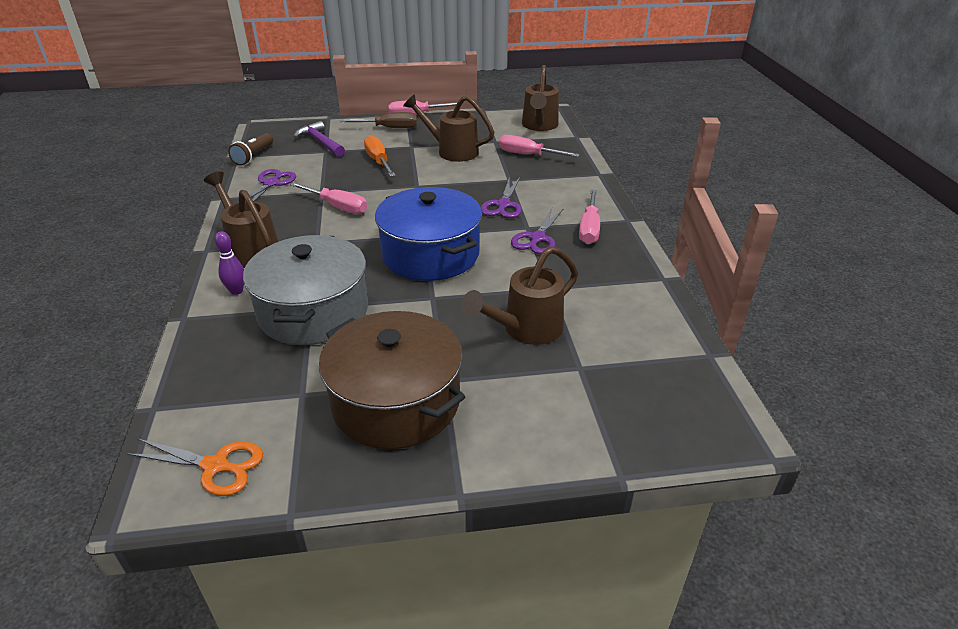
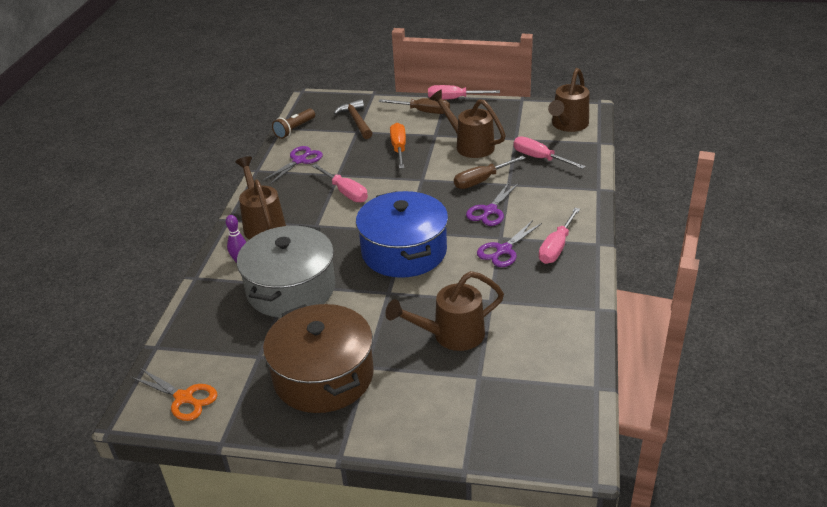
camera: 20 degrees right, 0 degrees up
purple hammer [294,121,345,157] -> brown hammer [334,99,373,139]
none -> brown screwdriver [454,156,526,189]

